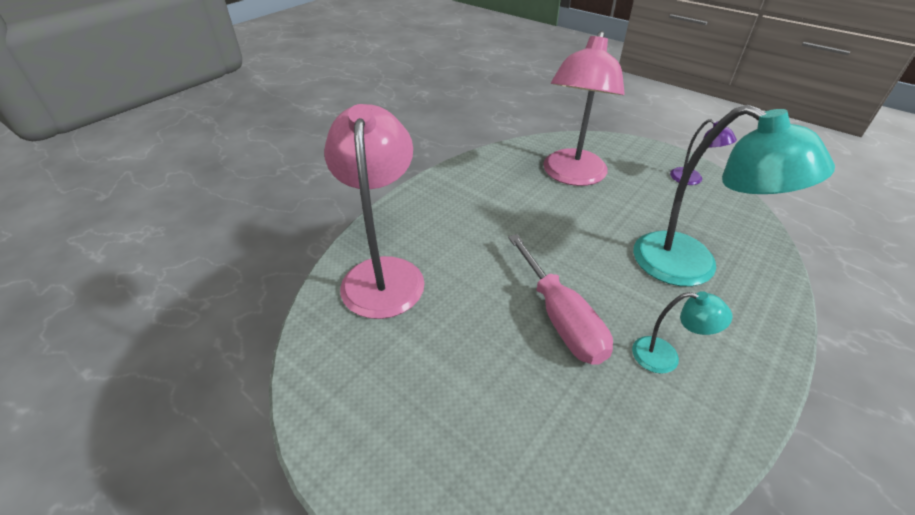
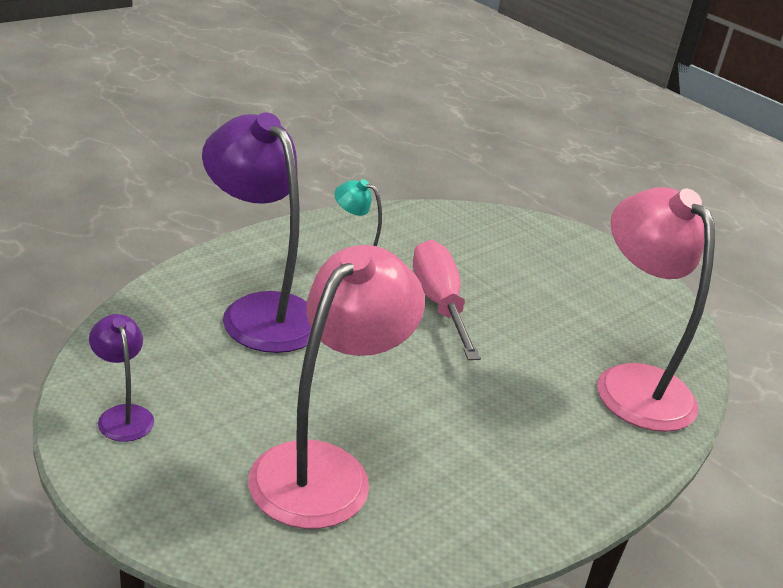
camera: 175 degrees left, 10 degrees down
pink lamp [324,104,425,319] -> pink lamp turned 150 degrees clockwise [597,187,715,432]
turquoise lamp [633,105,835,287] -> purple lamp [202,112,311,353]

